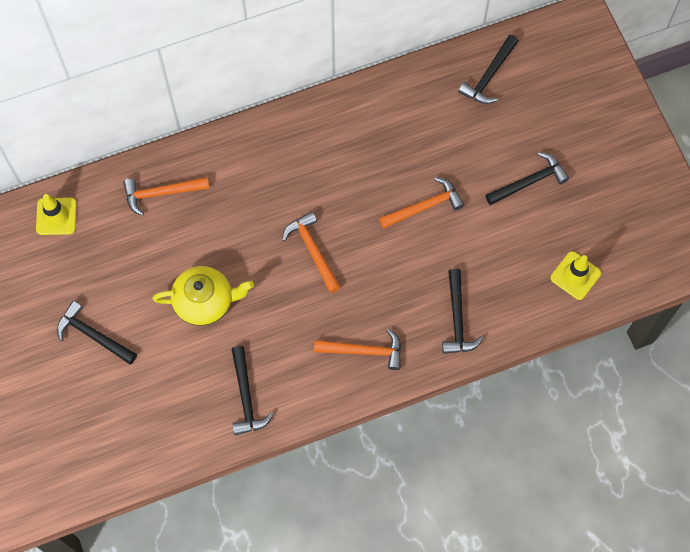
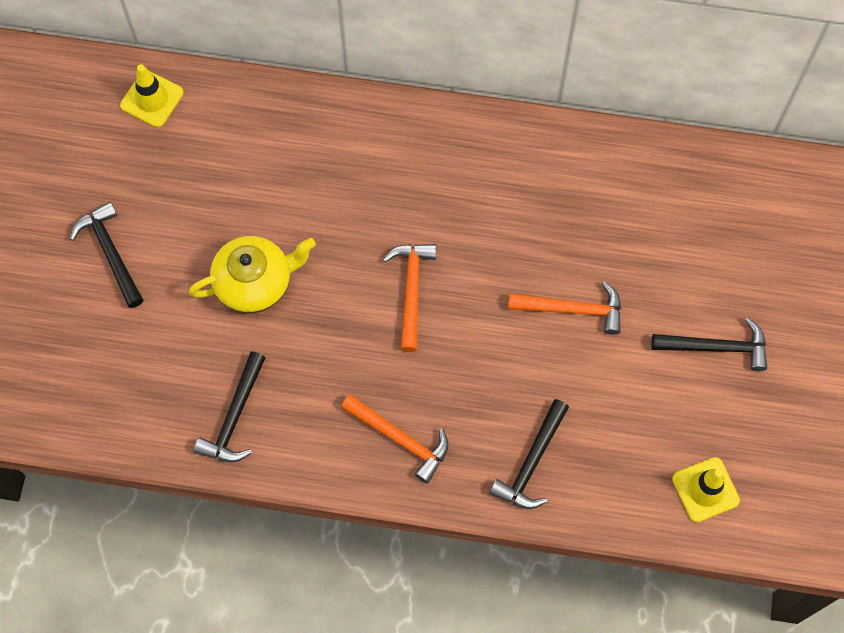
camera: 30 degrees right, 0 degrees up
orange hammer [123,177,210,216] -> none
yellow teapot [153,266,254,326] -> yellow teapot turned 45 degrees counterclockwise [189,236,316,314]
black hammer [458,35,518,104] -> none

